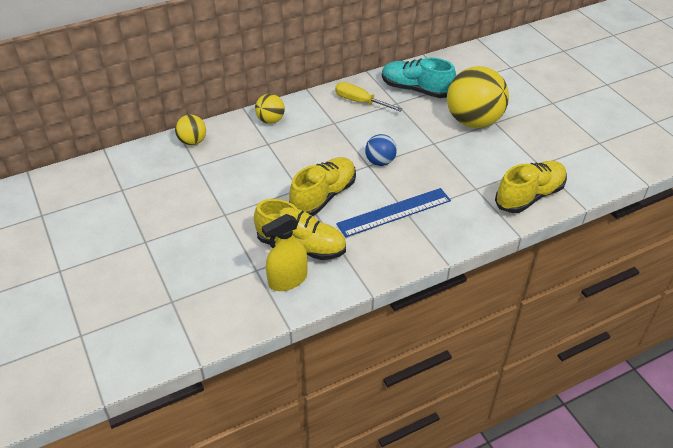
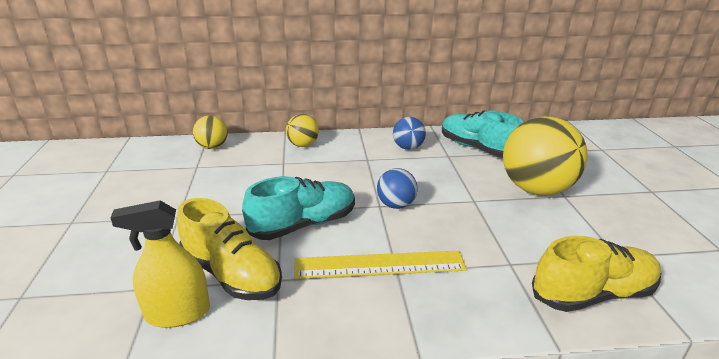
camera: 20 degrees right, 15 degrees down
yellow shoe [289,157,356,216] -> turquoise shoe [242,176,355,240]
yellow screwdriver [335,82,403,112] -> blue ball [393,117,426,150]
blue ruler [336,188,451,237] -> yellow ruler [294,251,467,279]

